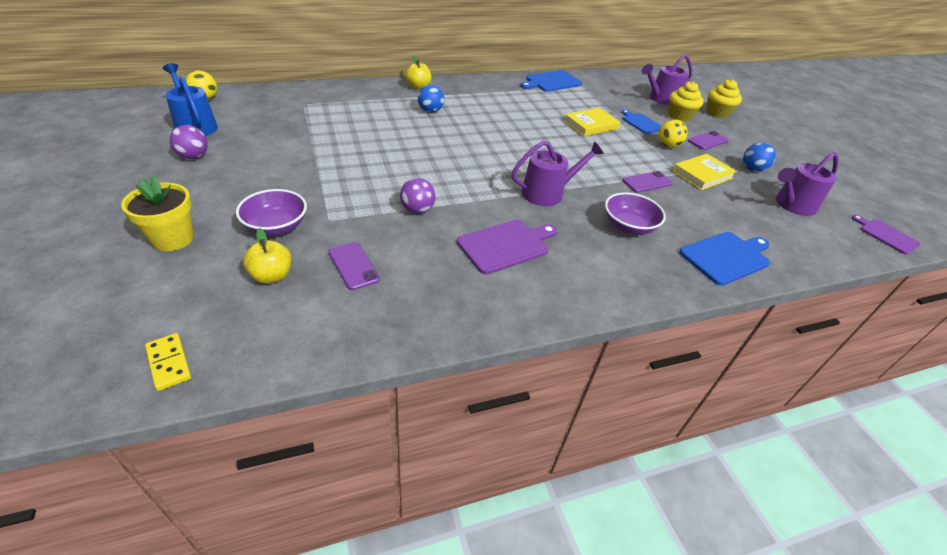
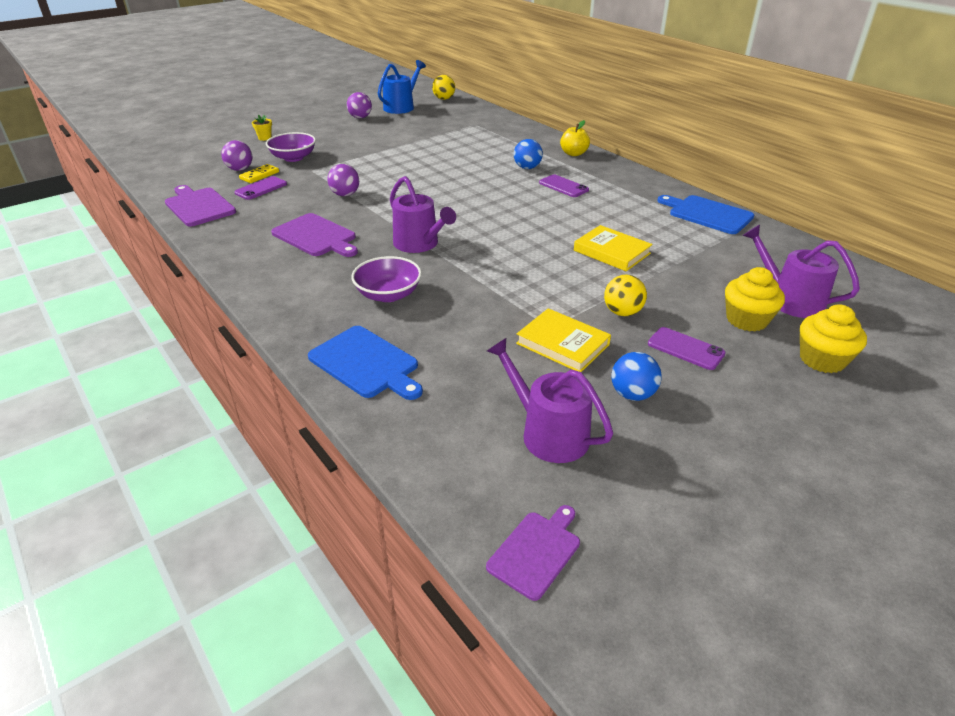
camera: 75 degrees right, 5 degrees down
yellow flower pot [121,176,194,251] -> yellow flower pot [252,114,272,141], size x0.51
yellow domino [145,333,191,391] -> yellow domino moved to [239,164,279,183]
yellow apple [243,228,291,284] -> purple ball [221,140,252,171]
blue cutting board [621,110,661,134] -> none
purple phone [622,171,673,193] -> purple phone moved to [539,174,589,197]
none -> purple cutting board [165,185,236,226]

